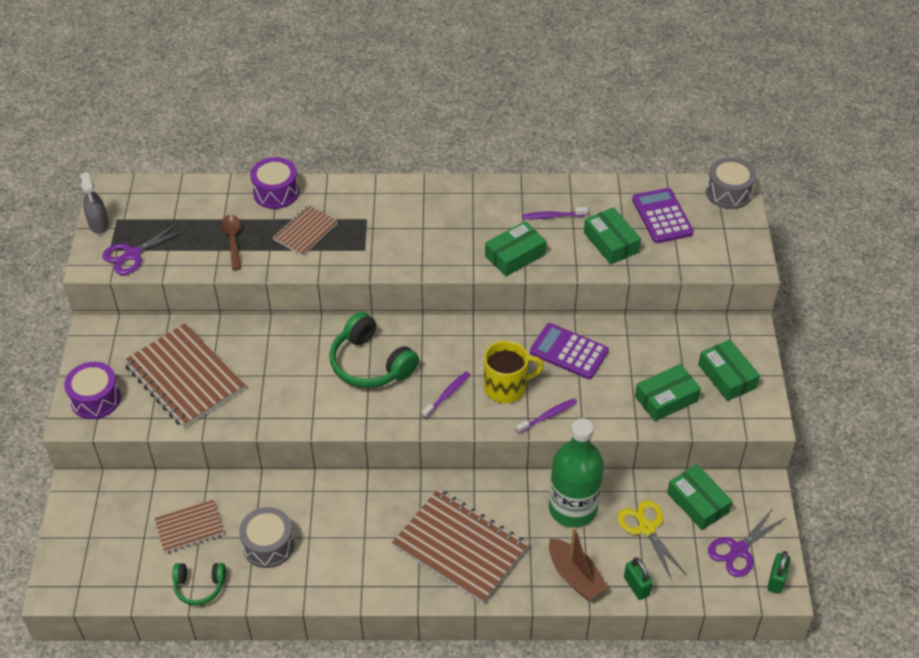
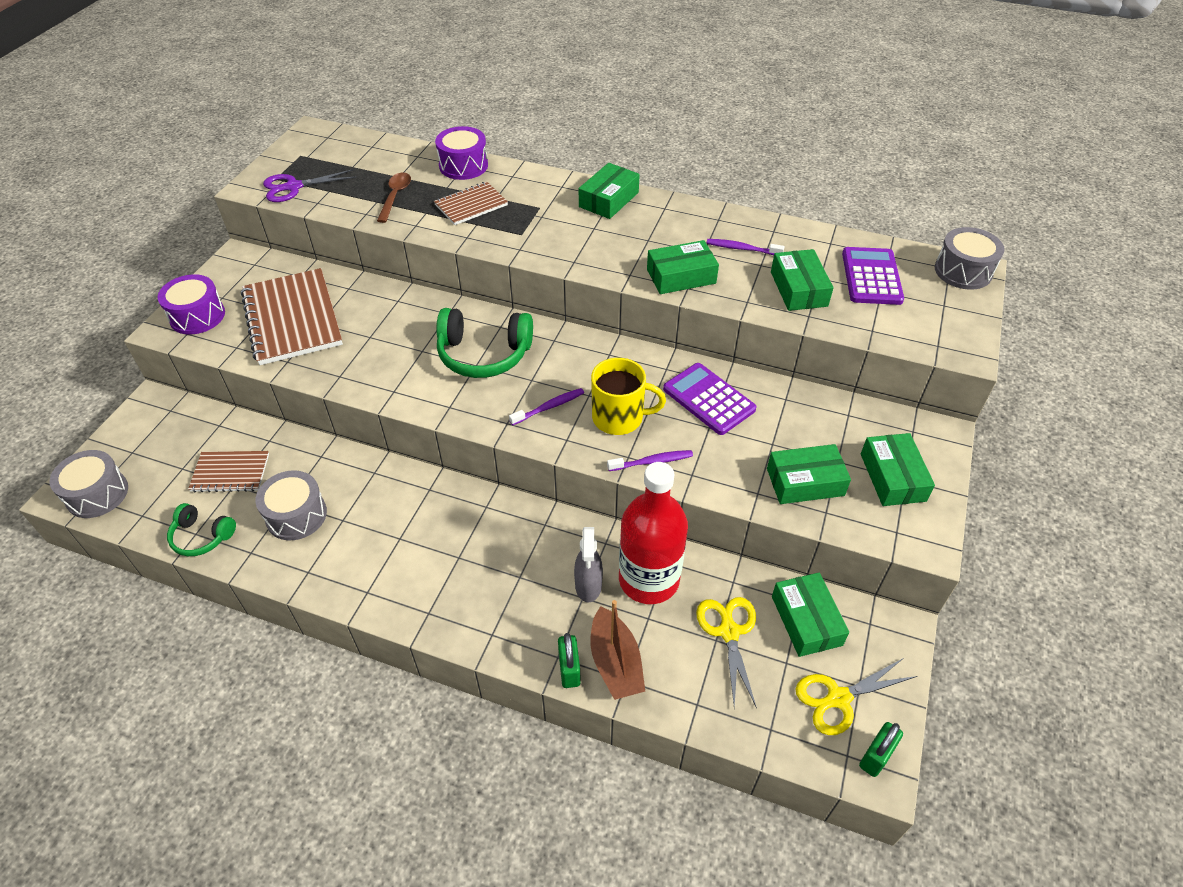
camera: 20 degrees right, 0 degrees up
grey spray bottle [80,172,109,234] -> grey spray bottle moved to [574,527,603,602]
green headphones [330,312,419,388] -> green headphones turned 60 degrees counterclockwise [436,308,533,378]
brown notebook [392,489,528,603] -> none
green bottle [549,418,604,527] -> red bottle [619,462,688,604]
green padlock [624,557,653,600] -> green padlock moved to [558,633,581,688]
purple scissors [708,509,787,577] -> yellow scissors [796,658,918,735]
none -> grey drum [49,450,128,518]
none -> green box [579,163,640,219]

